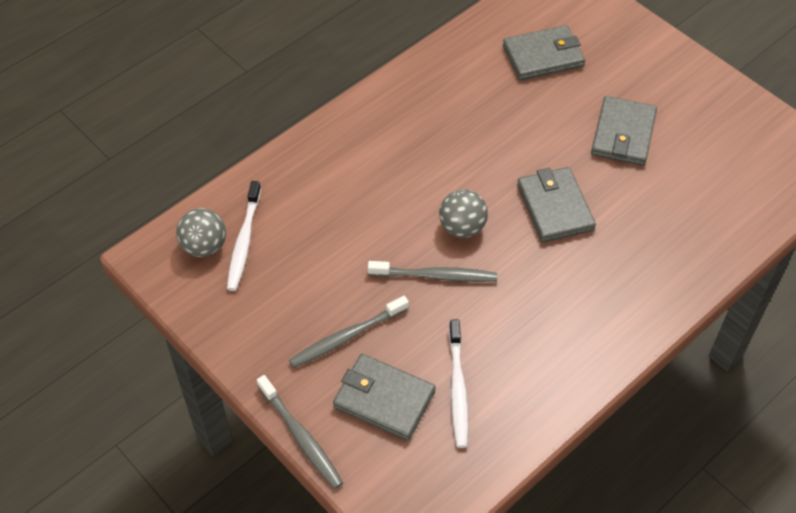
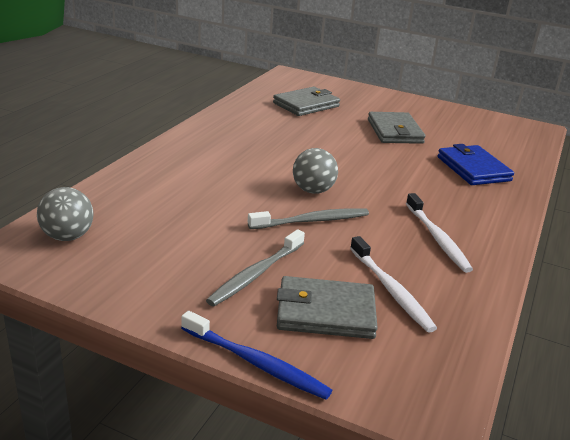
camera: 25 degrees left, 25 degrees down
white toothbrush [227,181,261,291] -> white toothbrush moved to [406,193,473,273]
grey toothbrush [257,375,343,489] -> blue toothbrush [181,311,332,400]
grey wallet [517,167,596,243] -> none
none -> blue wallet [437,144,514,185]

